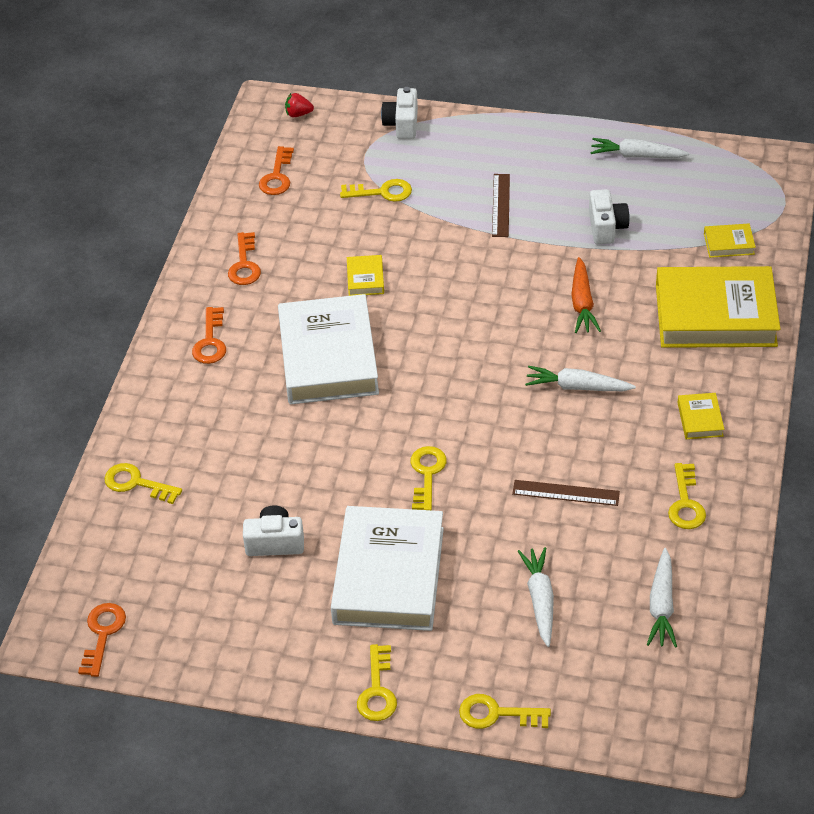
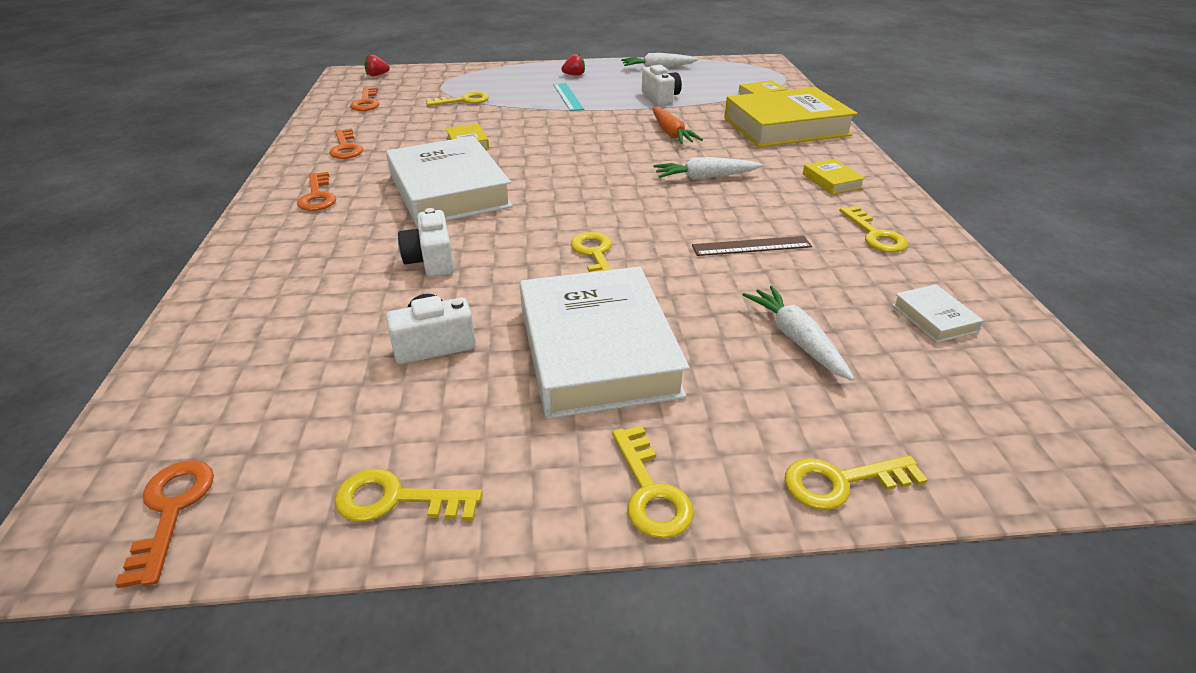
camera: 20 degrees left, 10 degrees down
yellow key [104,463,182,504] -> yellow key moved to [335,469,482,522]
white camera [381,87,418,139] -> white camera moved to [398,208,454,277]
brown ruler [492,174,510,237] -> turquoise ruler [553,83,584,111]
white carrot [647,548,677,647] -> white book [892,284,984,343]
none -> red strawberry [561,53,585,76]

